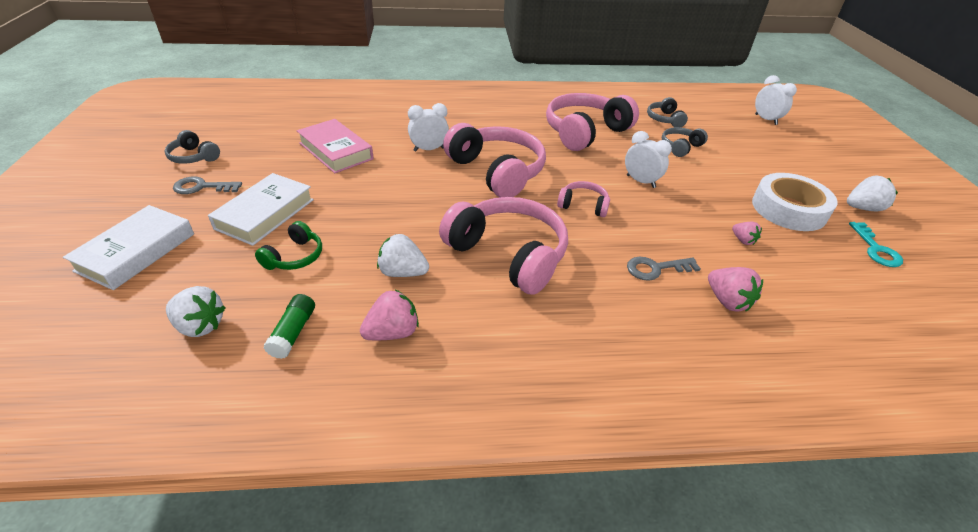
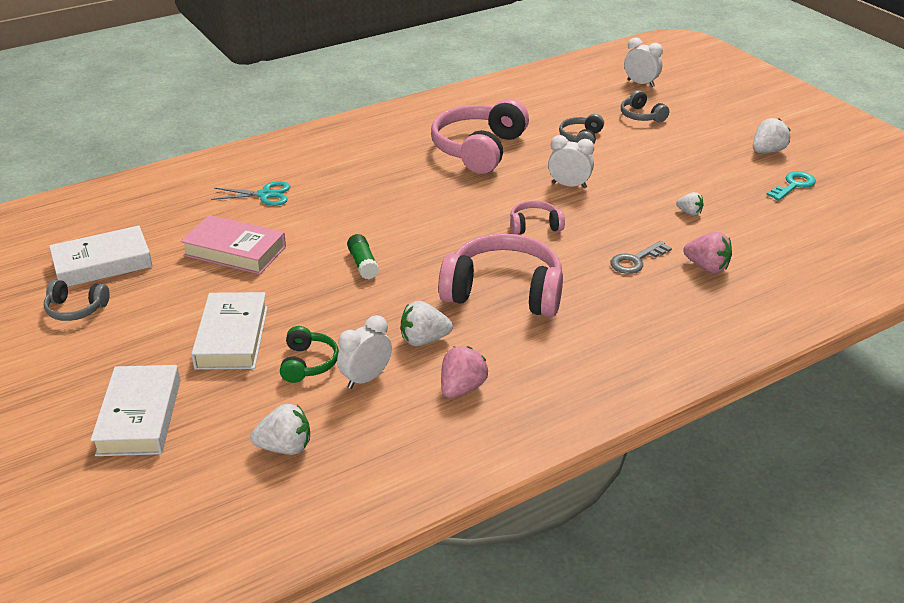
camera: 25 degrees left, 5 degrees down
grey key [173,177,242,194] -> none
green glue stick [264,294,315,359] -> green glue stick moved to [347,234,379,279]
white clock [408,103,449,151] -> white clock moved to [337,315,392,389]
pink headphones [443,123,546,197] -> none
grey headphones [647,97,688,127] -> grey headphones moved to [621,90,669,123]
pink strawberry [732,222,762,245] -> white strawberry [676,192,703,215]
white tape [752,173,837,231] -> none
turquoise key [849,222,903,267] -> turquoise key turned 105 degrees counterclockwise [766,171,816,201]
none -> white book [49,226,153,287]
none -> turquoise scissors [211,181,290,206]

